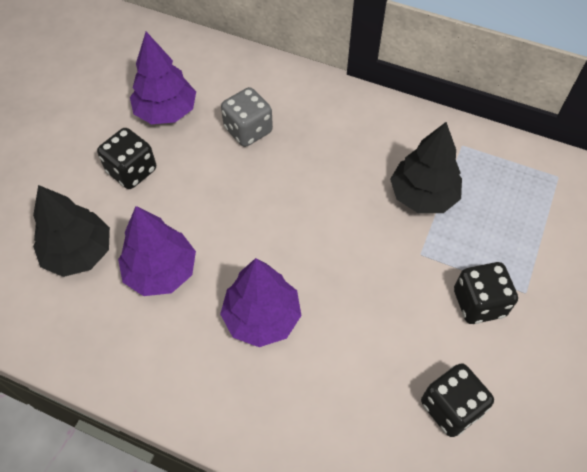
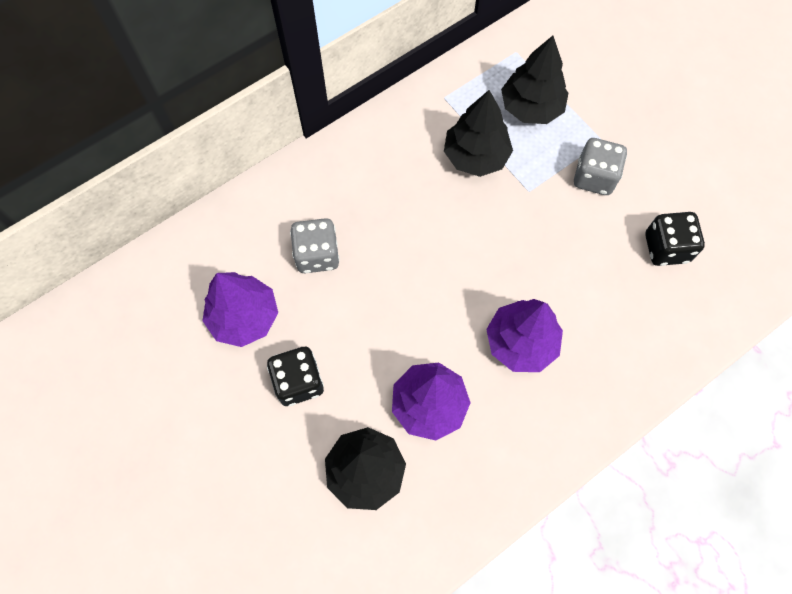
camera: 60 degrees left, 10 degrees up
black dice [454,262,518,324] -> grey dice [574,138,627,195]
none -> black tree [501,36,568,124]

